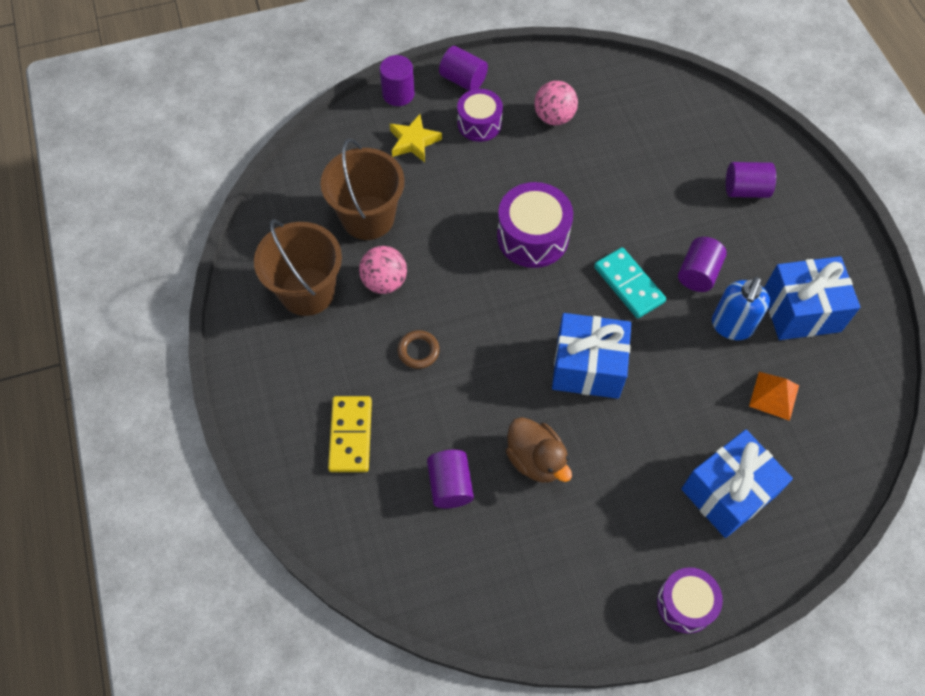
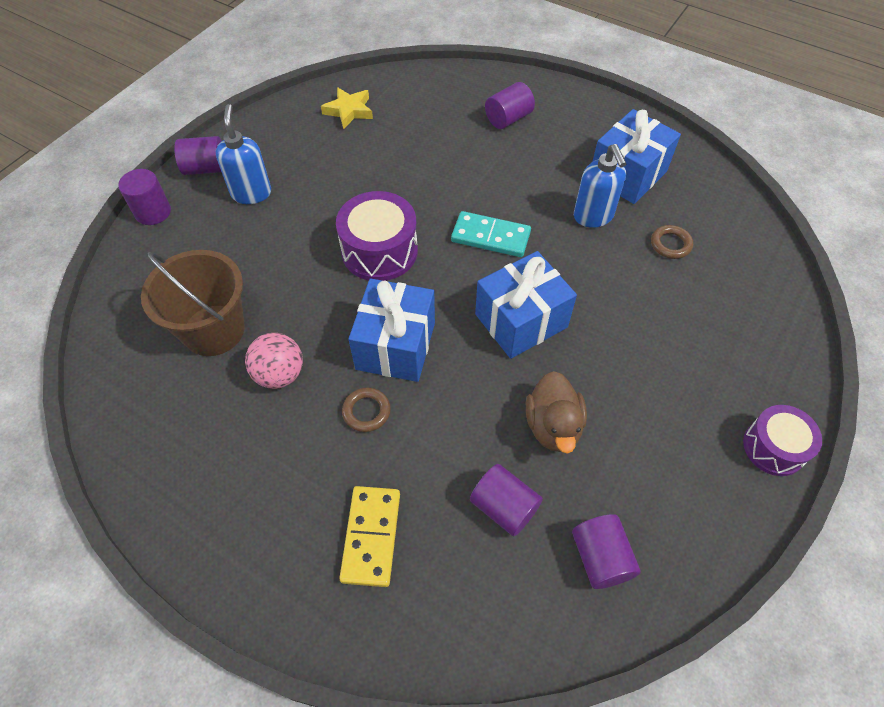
camera: 40 degrees left, 5 degrees down
brown bucket [254,219,342,316] -> none
yellow domino [328,396,372,472] -> yellow domino turned 45 degrees clockwise [339,486,400,587]
yellow star [390,114,442,162] -> yellow star moved to [321,87,373,129]
purple drum [457,89,503,142] -> blue soap dispenser [216,104,271,204]
brown duck [506,417,572,483] -> brown duck turned 75 degrees clockwise [526,371,587,454]
pink ball [534,81,578,125] -> none
purple cylinder [678,237,727,292] -> purple cylinder moved to [572,514,641,589]
blue gift [681,430,793,538] -> blue gift moved to [348,279,435,382]
orange pyramid [749,372,799,421] -> brown ring [651,225,693,259]

